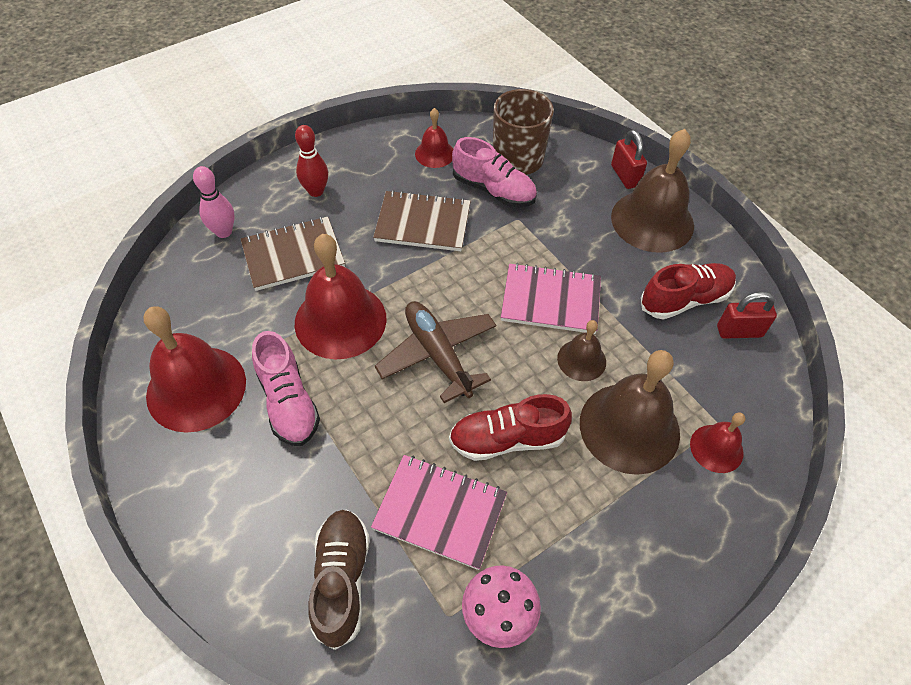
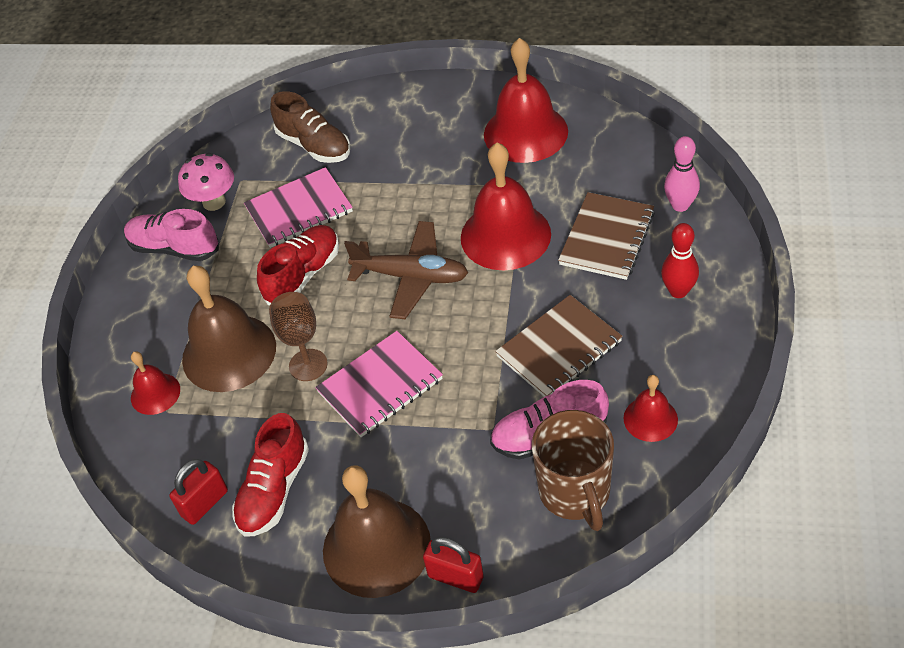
camera: 140 degrees right, 5 degrees down
pink shoe [252,331,320,446] -> pink shoe moved to [124,209,219,261]
brown bell [557,320,606,381] -> brown goblet [269,292,328,381]

